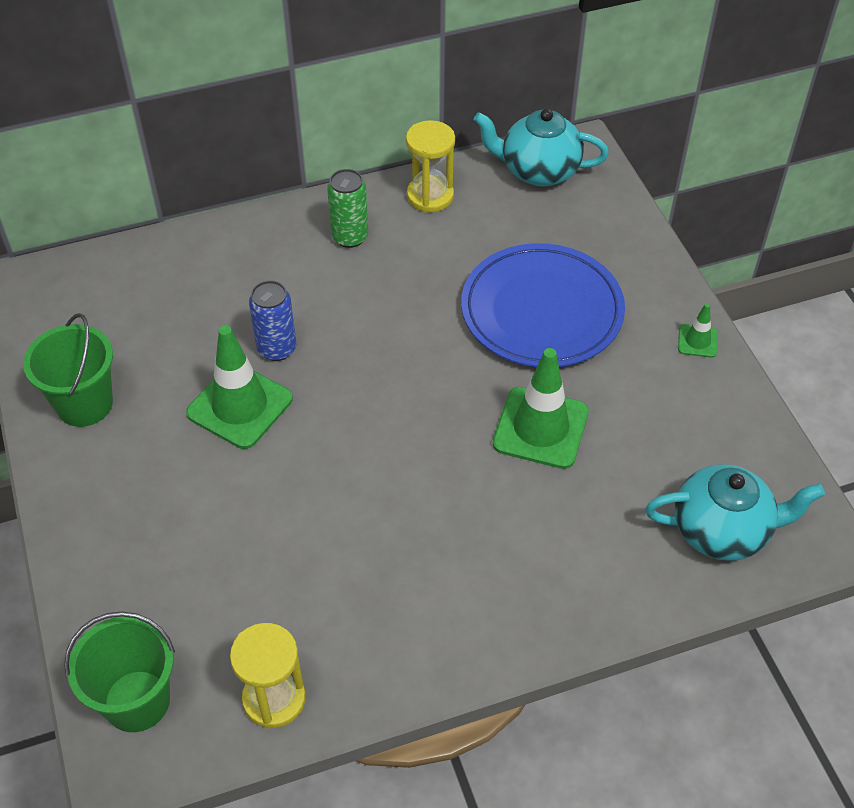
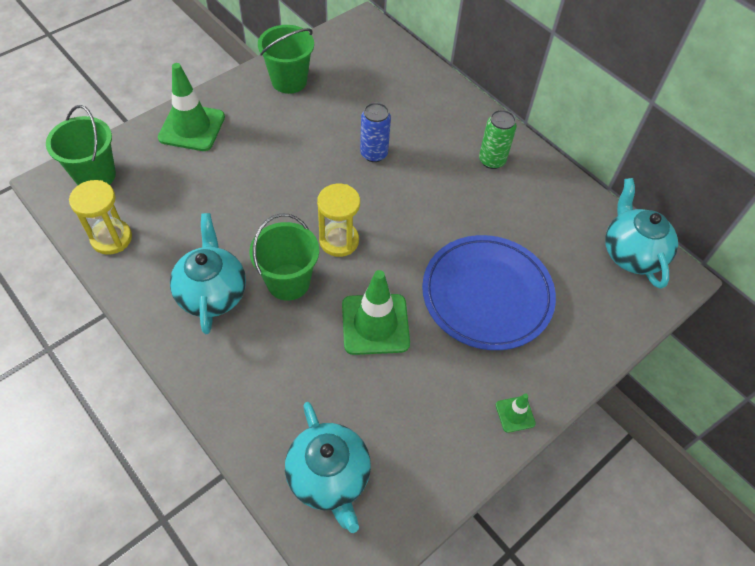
camera: 65 degrees right, 5 degrees up
green traffic cone [186,326,293,449] -> green traffic cone moved to [158,63,225,151]
yellow hourglass [406,120,455,213] -> yellow hourglass moved to [317,184,360,257]
none -> turquoise teapot [170,213,246,334]
none -> green bucket [249,213,319,301]

